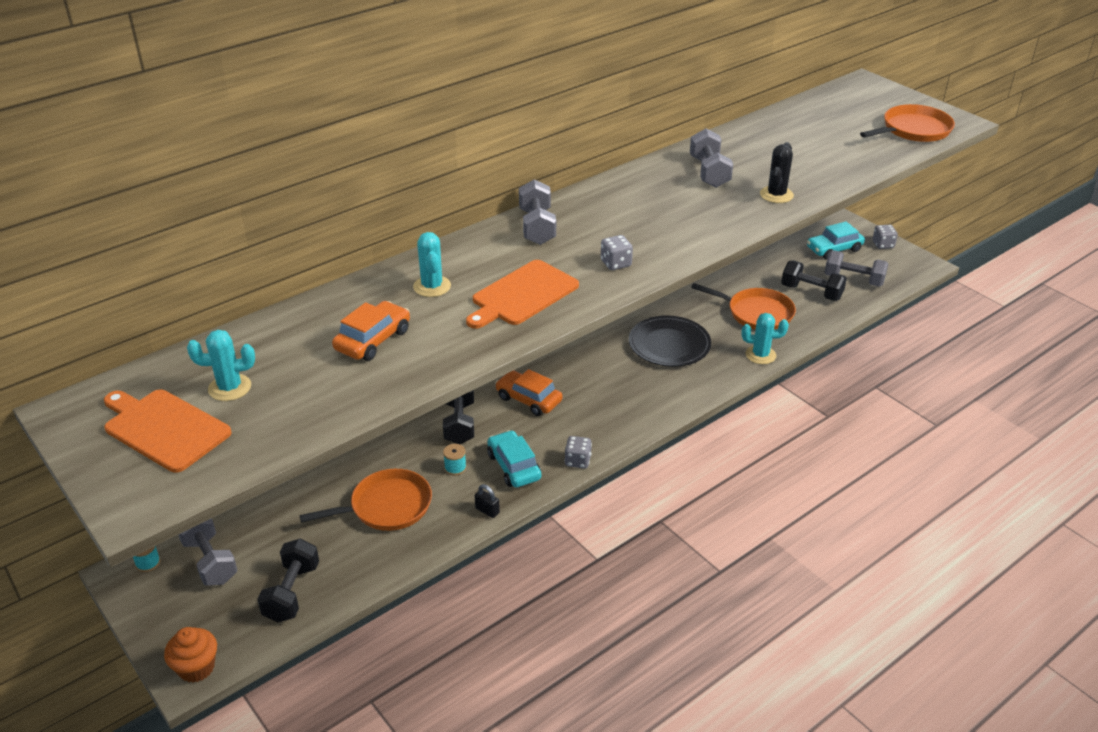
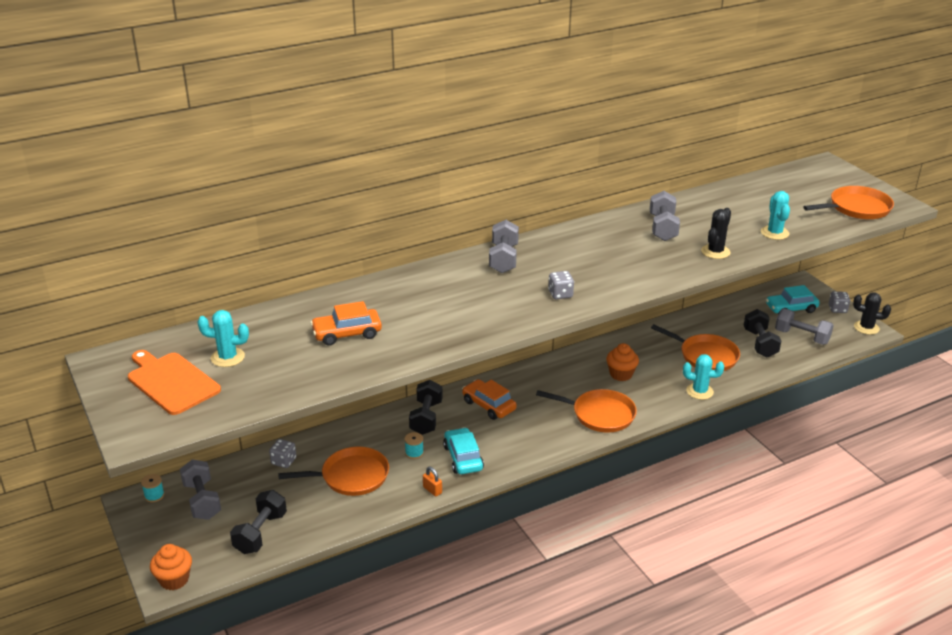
camera: 10 degrees right, 5 degrees down
orange car [332,301,410,361] -> orange car turned 150 degrees counterclockwise [310,301,382,346]
turquoise cactus [413,232,451,297] -> turquoise cactus moved to [761,191,790,240]
orange cutting board [466,260,579,329] -> none
black padlock [475,484,500,518] -> orange padlock [423,467,442,496]
grey dice [565,436,592,469] -> grey dice moved to [269,439,296,468]
black plate [629,315,711,367] -> orange cupcake [606,343,639,381]
black dumbbell [781,261,847,301] -> black dumbbell turned 45 degrees clockwise [744,309,781,357]
none -> orange pan [536,389,637,432]
none -> black cactus [853,292,891,335]

